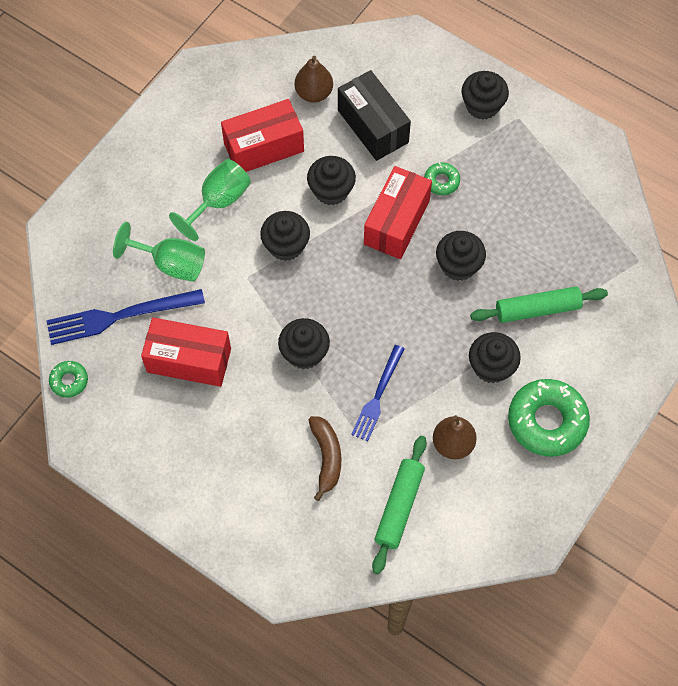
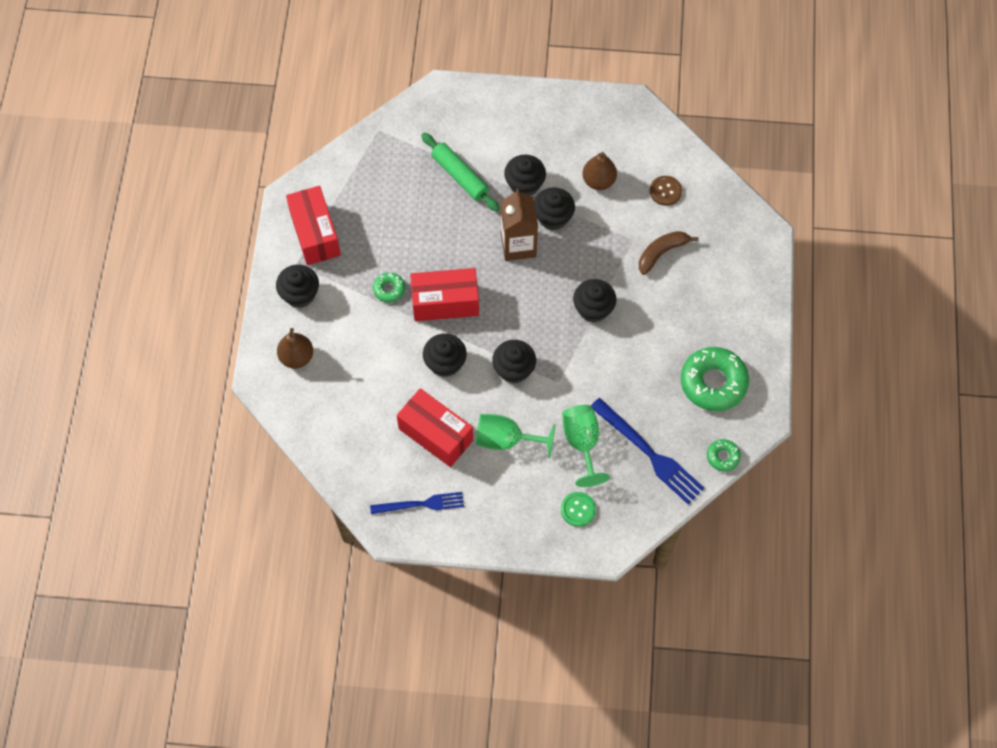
camera: 120 degrees left, 0 degrees up
red box [141,317,231,387] -> red box moved to [286,186,341,265]
brown pear [295,56,333,103] -> brown pear moved to [277,328,313,369]
black box [338,70,411,161] -> none
blue fork [351,345,404,441] -> blue fork moved to [370,492,464,514]
green rolling pin [372,436,427,574] -> brown button [650,176,682,206]
black cupcake [436,231,486,281] -> black cupcake moved to [534,187,575,230]
green donut [508,379,590,457] -> green donut moved to [681,347,749,411]
none -> brown carton [501,189,538,261]
none -> green button [561,492,596,527]

